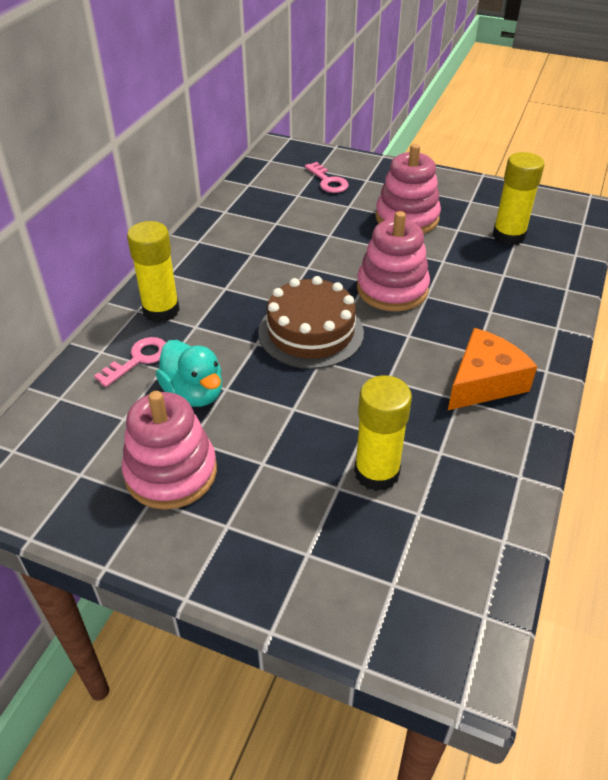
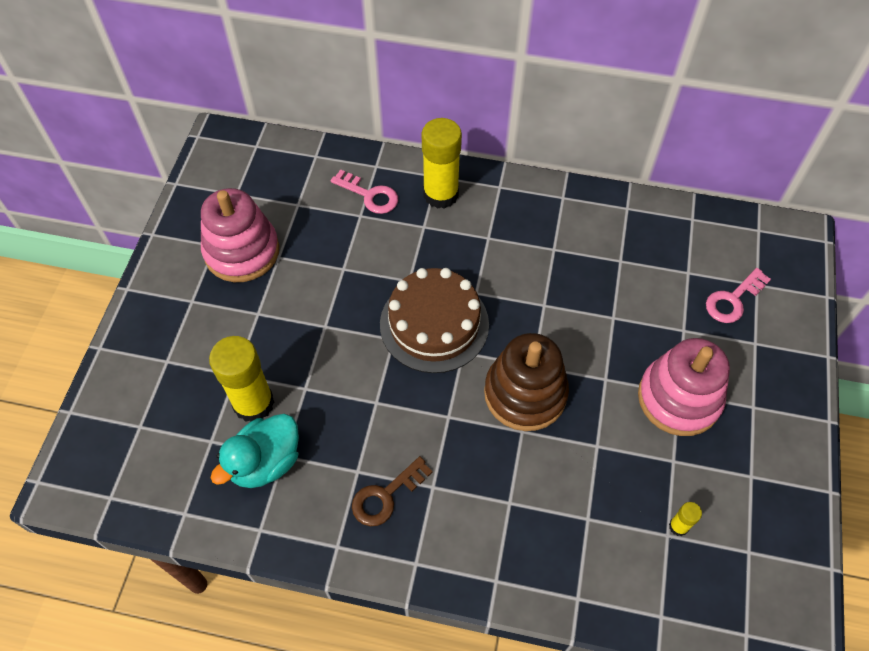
camera: 80 degrees right, 15 degrees up
turquoise duck [156,340,222,407] -> turquoise duck moved to [210,414,299,488]
pink stacking toy [357,211,430,311] -> brown stacking toy [484,333,569,431]
orange cheese [448,328,538,410] -> brown key [352,456,433,526]
yellow glue stick [493,152,544,246] -> yellow glue stick [669,502,702,536], size x0.44

